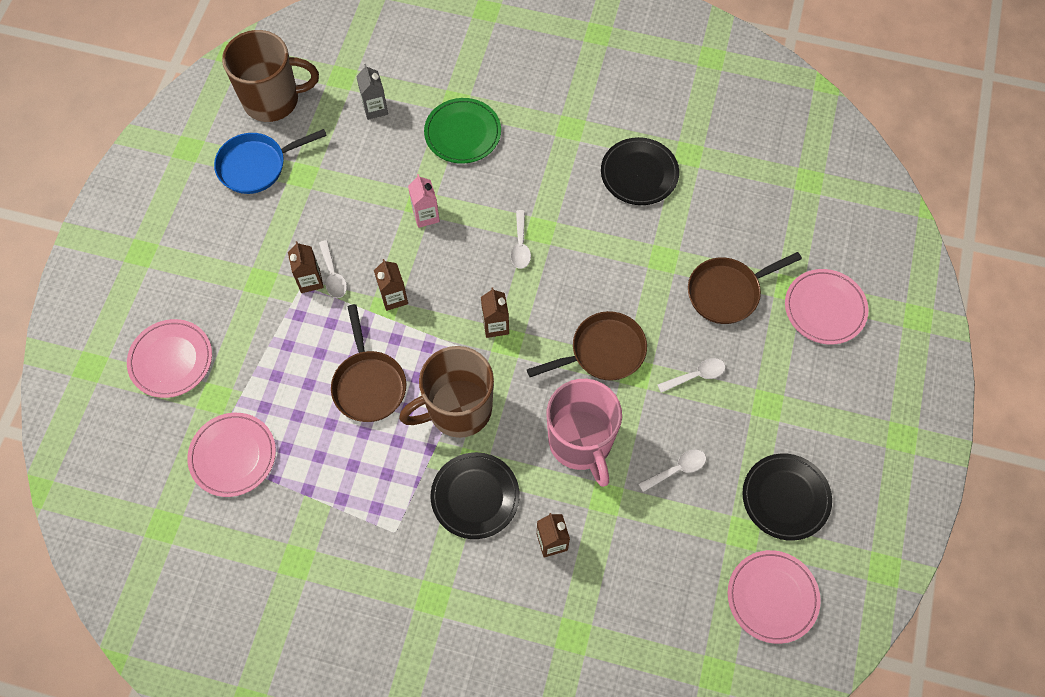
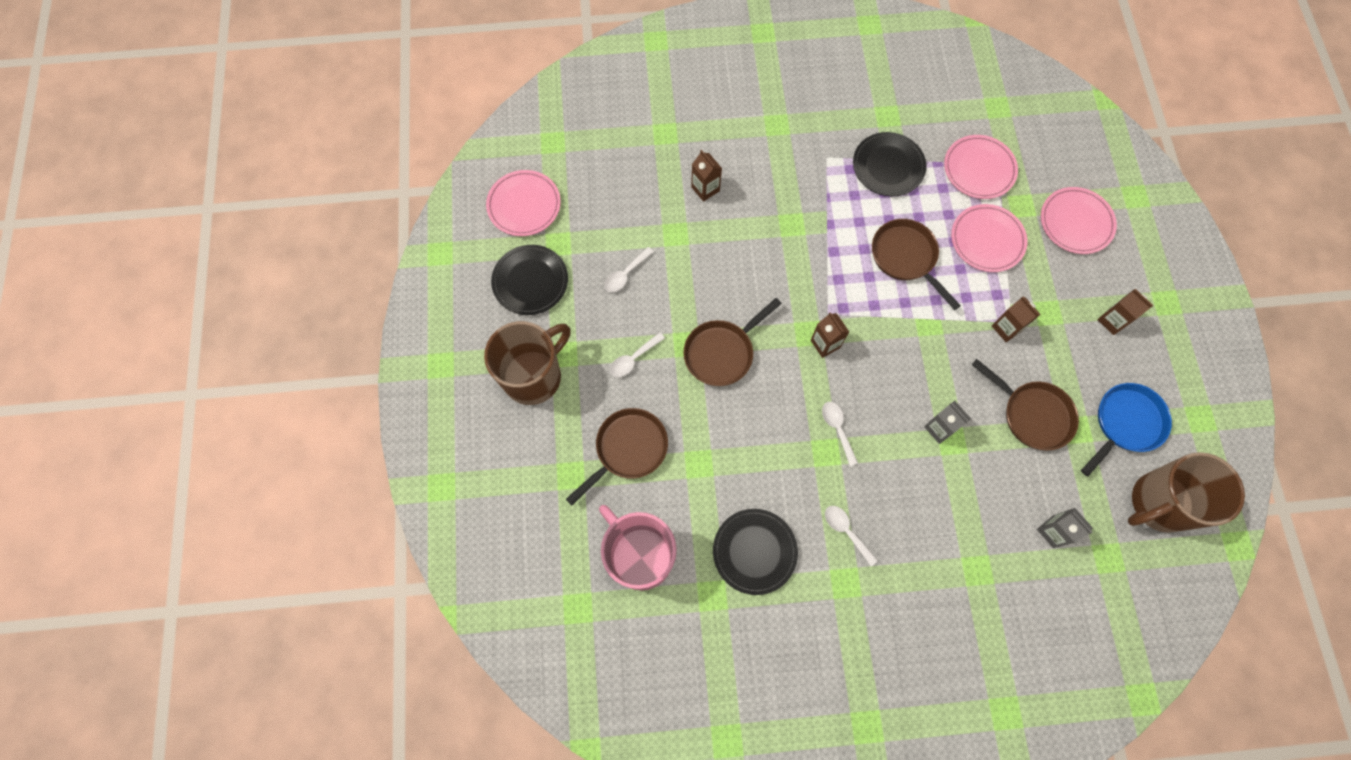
camera: 160 degrees right, 5 degrees up
white spoon [319,240,347,298] -> white spoon moved to [825,506,878,566]
brown carton [374,259,408,311] -> brown carton moved to [1097,289,1154,335]
brown mug [399,346,494,438] -> brown mug moved to [484,321,571,405]
pink carton [408,174,440,228] -> grey carton [924,401,971,444]
green plate [424,98,501,164] -> none
black plate [431,452,520,539] -> black plate moved to [853,132,926,196]
pink mug [546,379,622,487] -> pink mug moved to [599,505,677,590]
pink plate [785,269,869,345] -> pink plate moved to [951,204,1027,272]
none -> brown pan [972,359,1079,451]

